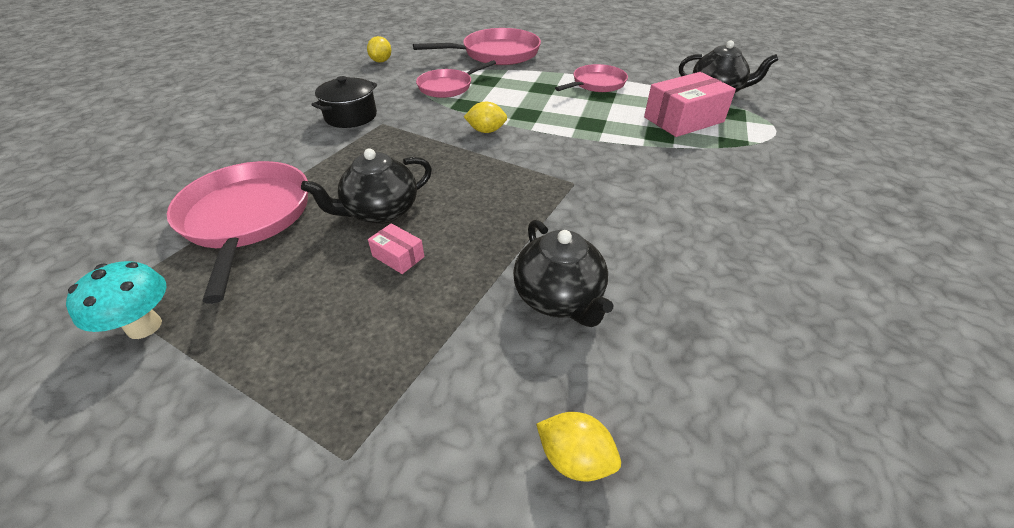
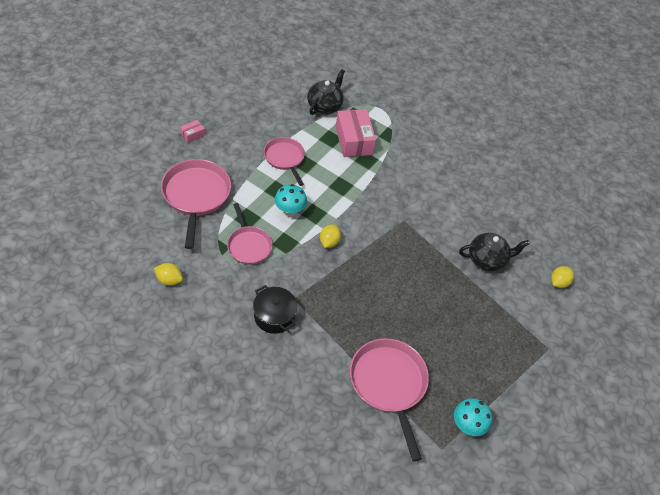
camera: 80 degrees left, 10 degrees up
pink pan [167,161,308,304] -> pink pan turned 75 degrees clockwise [350,338,429,461]
black teapot [301,148,432,224] -> none
pink box [368,223,425,274] -> pink box moved to [180,120,205,143]
none -> turquoise mushroom [275,184,307,216]

